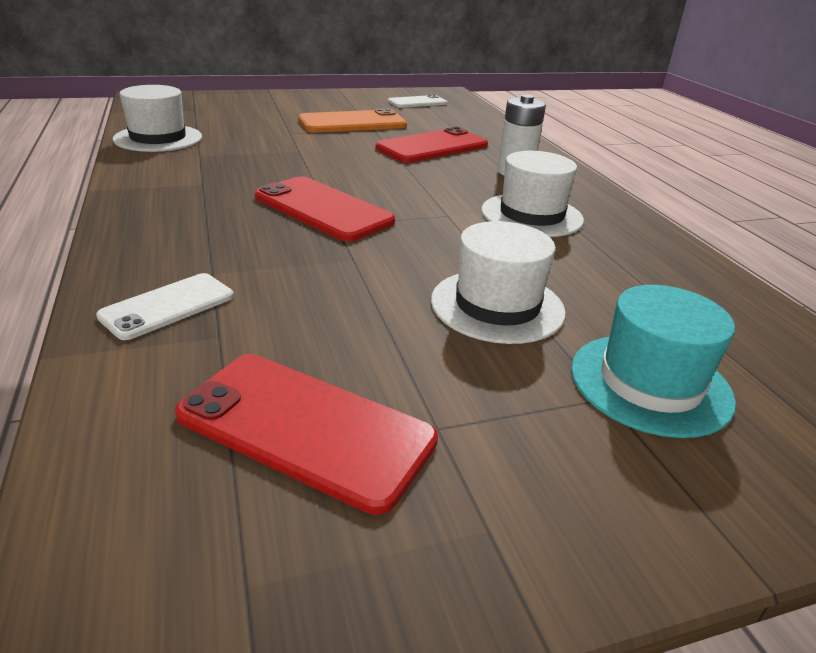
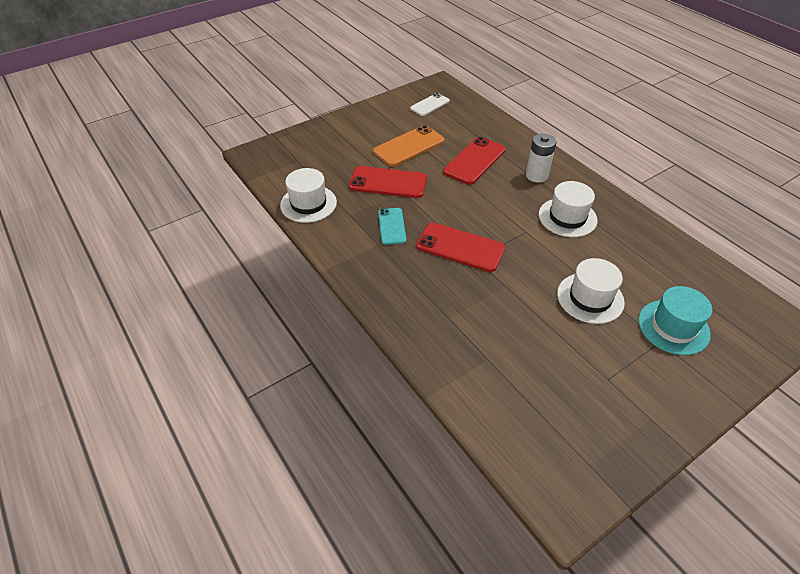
camera: 15 degrees left, 15 degrees up
white phone [96,273,234,340] -> none
red phone [175,354,438,515] -> red phone moved to [349,166,427,198]
none -> turquoise phone [378,208,407,245]

